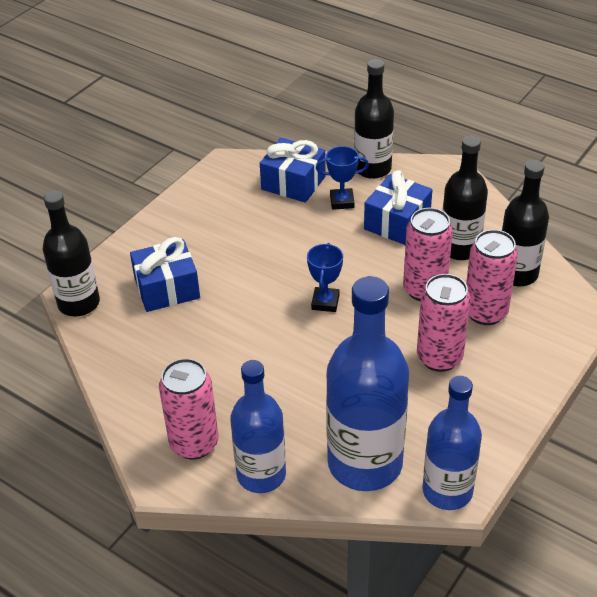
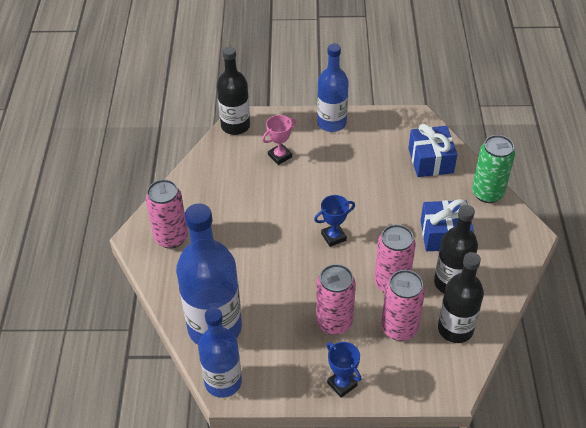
camera: 55 degrees right, 5 degrees up
blue gift [130,237,200,312] -> pink trophy [262,115,296,165]
blue bottle [230,360,286,493] -> blue bottle moved to [317,44,349,132]
blue trophy [316,146,369,210] -> blue trophy moved to [326,342,361,398]
black bottle [354,59,394,179] -> green can [472,135,515,203]

